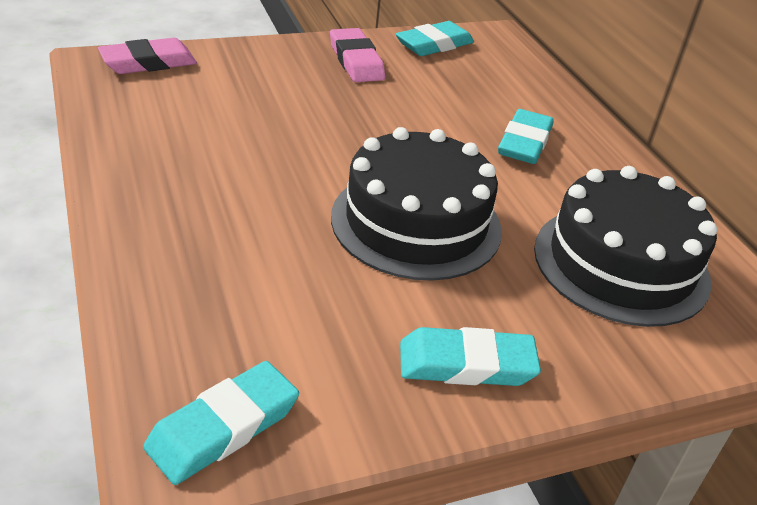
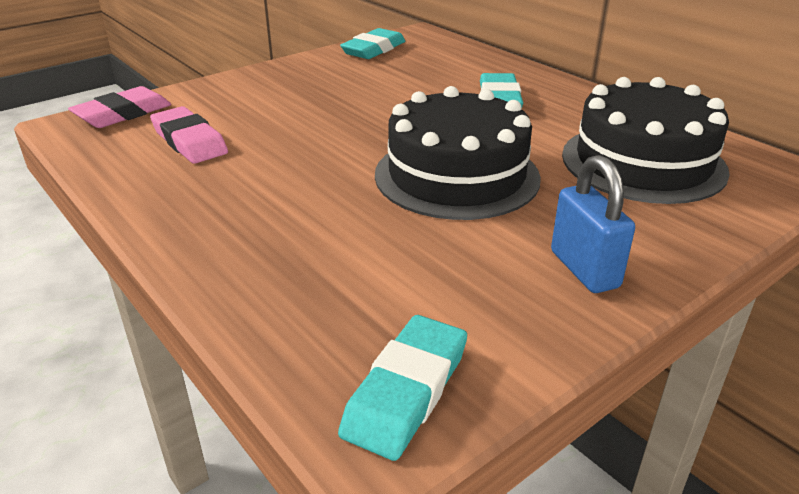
camera: 15 degrees left, 5 degrees down
pink eraser [330,28,385,82] -> pink eraser moved to [150,106,228,164]
turquoise eraser [400,327,541,386] -> blue padlock [551,155,635,293]

